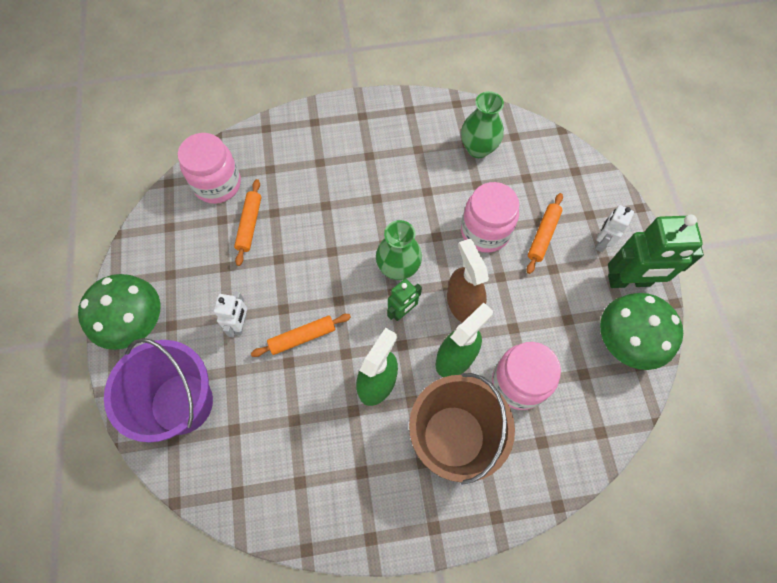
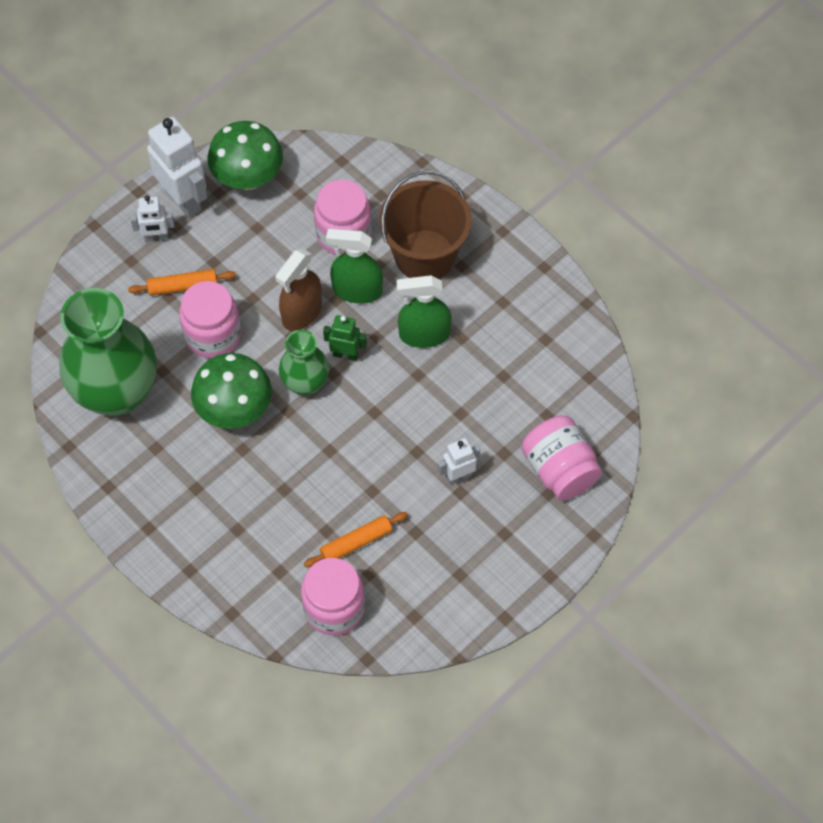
camera: 125 degrees left, 5 degrees down
green mushroom [78,274,161,350] -> green mushroom moved to [191,353,272,429]
purple bucket [104,338,213,443] -> pink jar [521,415,602,501]
orange rolling pin [251,314,351,357] -> none
green vase [461,91,504,158] -> green vase [59,288,157,417], size x1.89
green robot [608,215,704,288] -> white robot [147,117,207,218]

